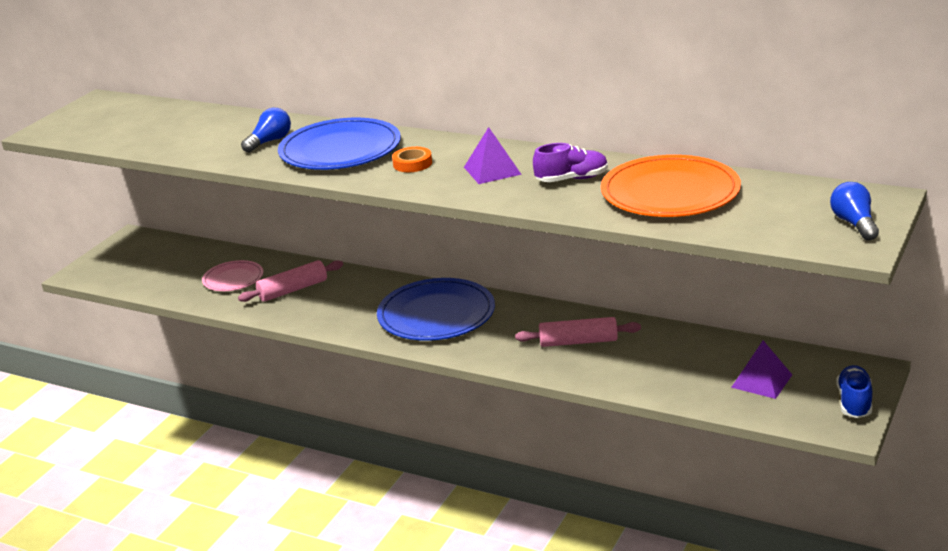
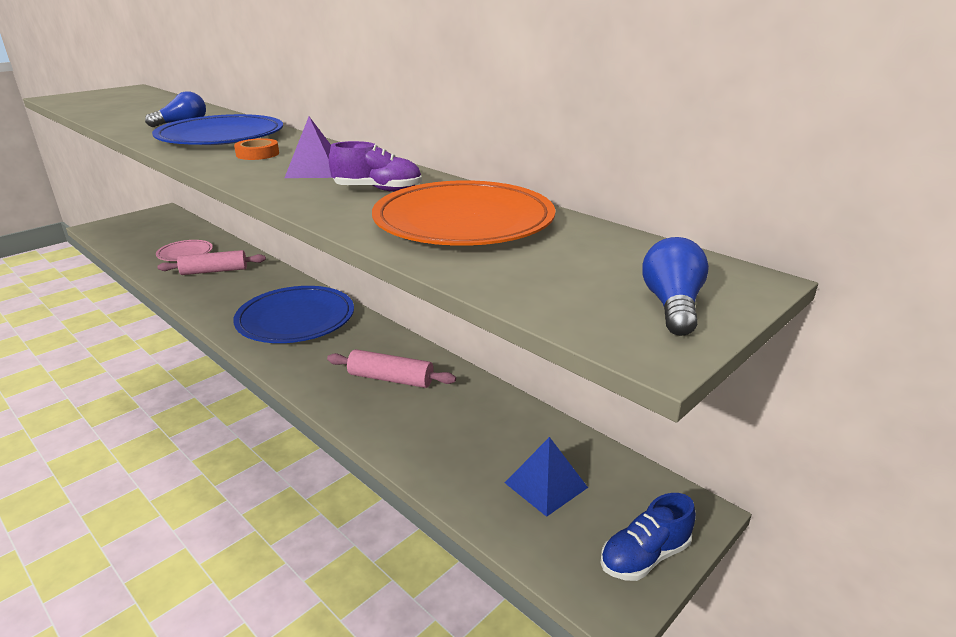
camera: 15 degrees right, 0 degrees up
purple pyramid [731,341,792,399] -> blue pyramid [505,437,588,517]
blue shoe [836,365,872,418] -> blue shoe turned 150 degrees counterclockwise [601,493,696,581]

